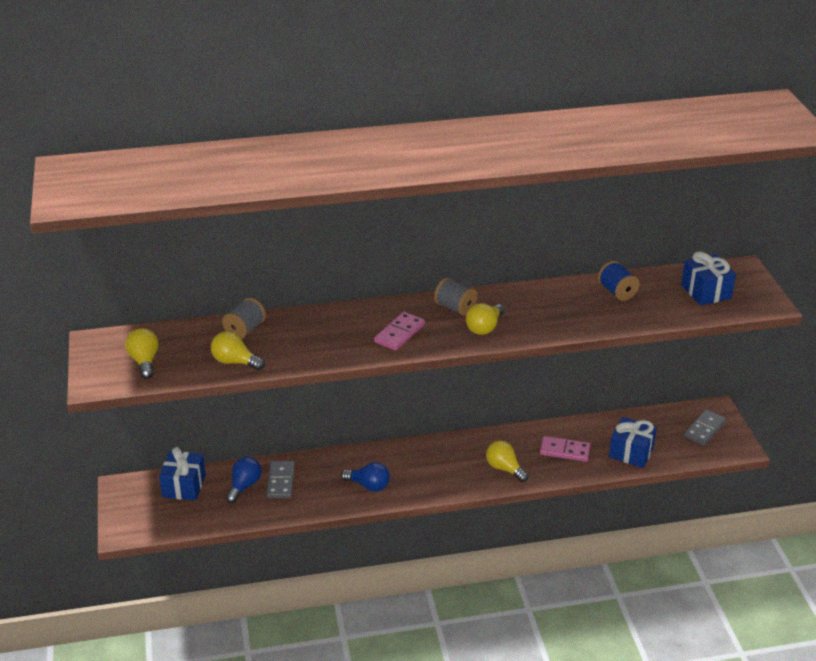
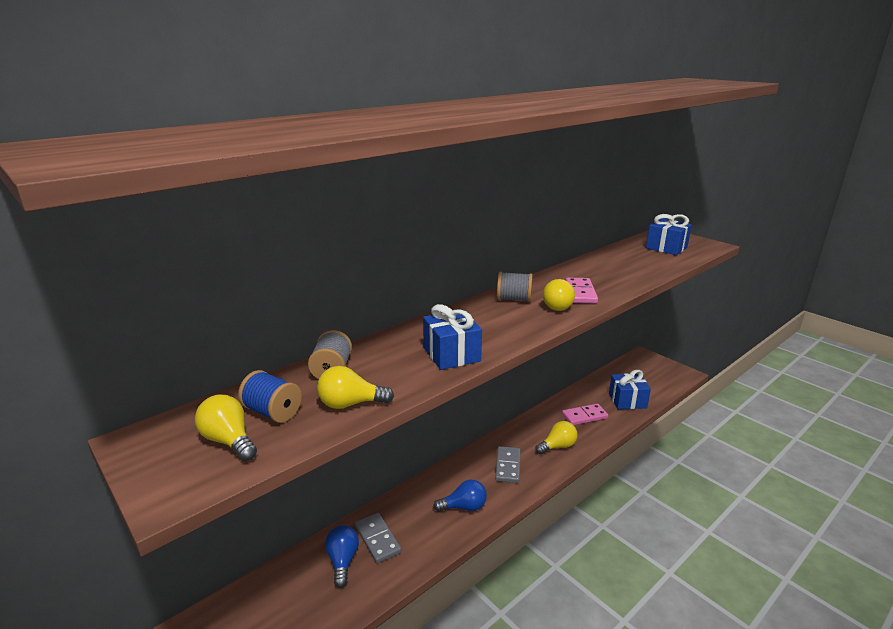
camera: 30 degrees left, 10 degrees down
blue gift [159,447,206,501] -> blue gift moved to [423,304,482,370]
pink domino [374,312,425,350] -> pink domino moved to [565,278,598,303]
yellow light bulb [486,441,528,482] -> yellow light bulb turned 135 degrees clockwise [535,421,577,454]
blue spool [598,261,640,301] -> blue spool moved to [238,370,302,423]
grey domino [684,410,726,446] -> grey domino moved to [495,446,520,483]

